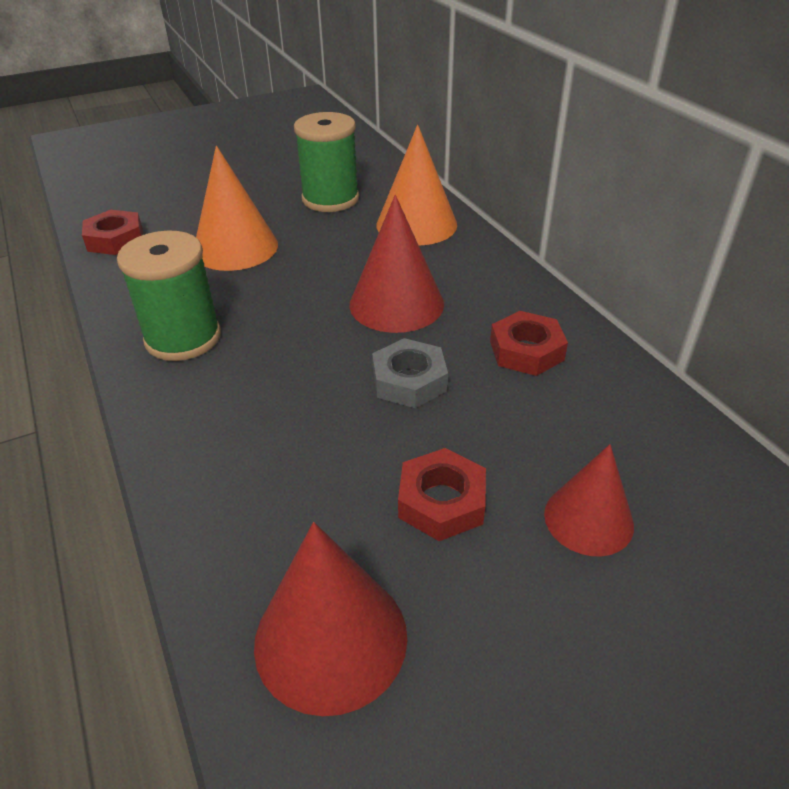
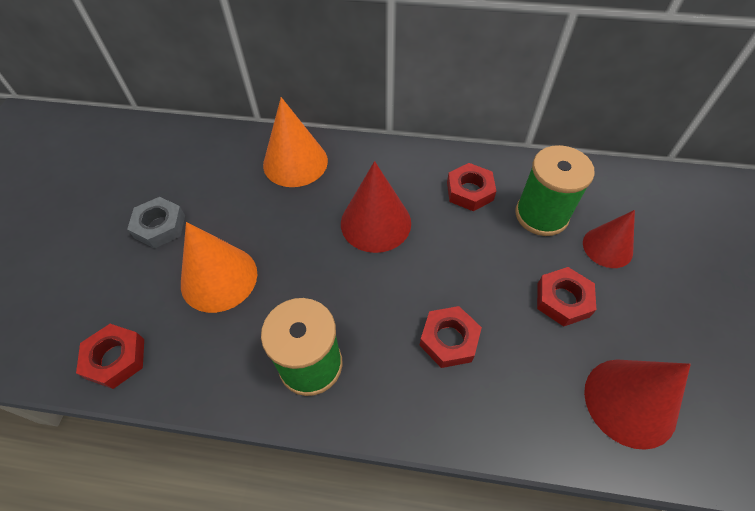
camera: 55 degrees left, 15 degrees up
green spool [294,112,359,212] -> green spool moved to [515,145,595,236]
grey nut [372,338,448,408] -> grey nut moved to [127,197,185,249]
none -> red nut [419,306,482,368]

